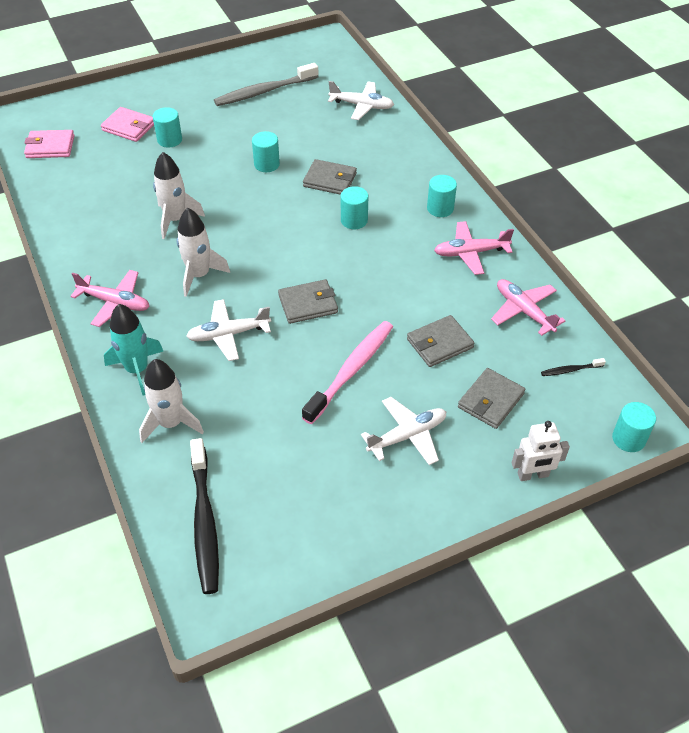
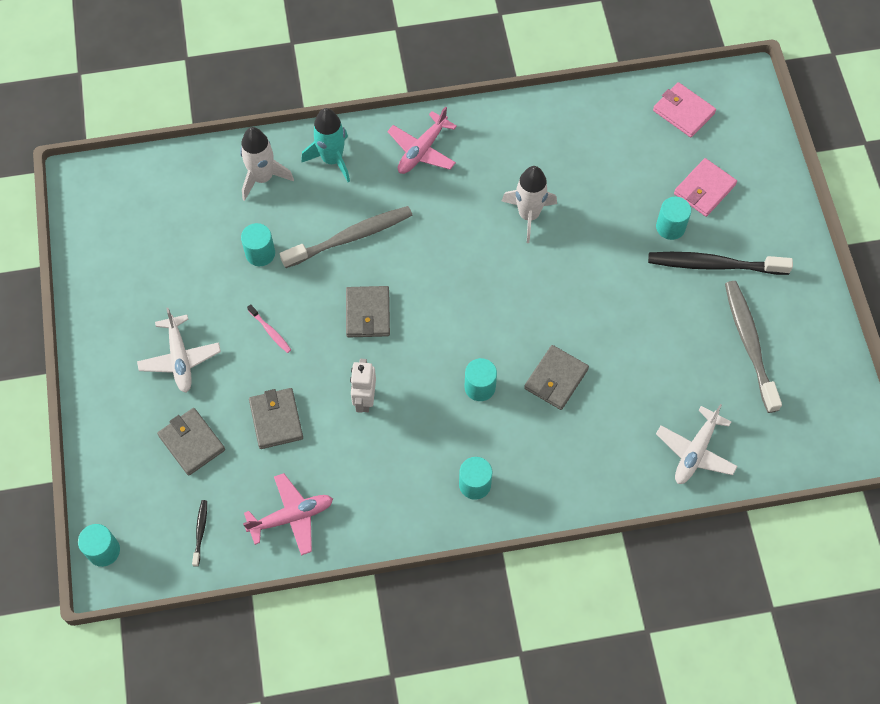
camera: 105 degrees right, 15 degrees up
pink wallet [24,130,74,158] -> pink wallet turned 60 degrees counterclockwise [653,82,716,137]
white rocket [177,208,230,297] -> none
white plane [186,299,271,361] -> grey toothbrush [280,206,412,268]
black toothbrush [190,438,219,594] -> black toothbrush moved to [648,252,793,275]
turquoise cylinder [252,131,280,172] -> turquoise cylinder moved to [241,223,275,266]
pink toothbrush [302,321,393,424] -> pink toothbrush [247,304,291,353], size x0.44
pink plane [434,221,514,275] -> none
white robot [512,421,570,481] -> white robot moved to [350,359,376,413]

